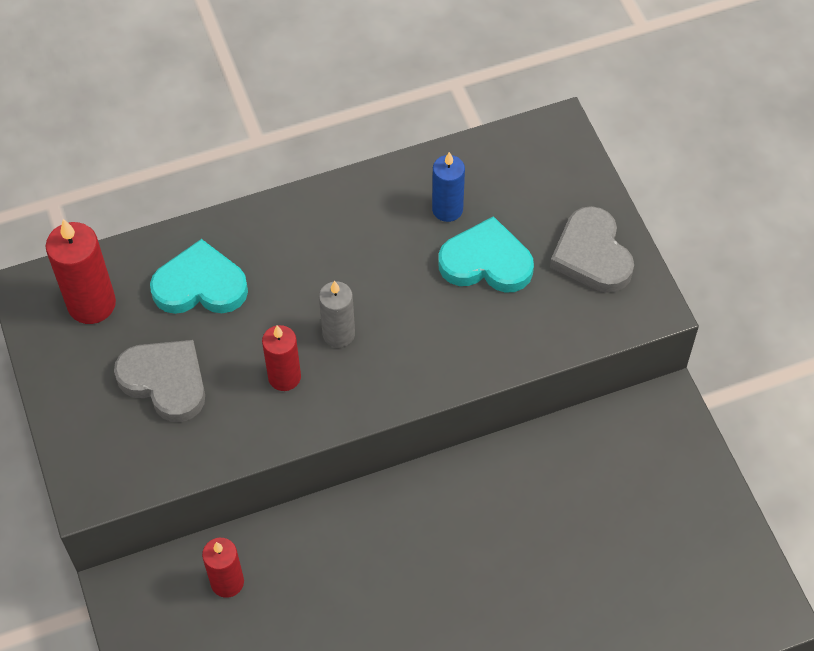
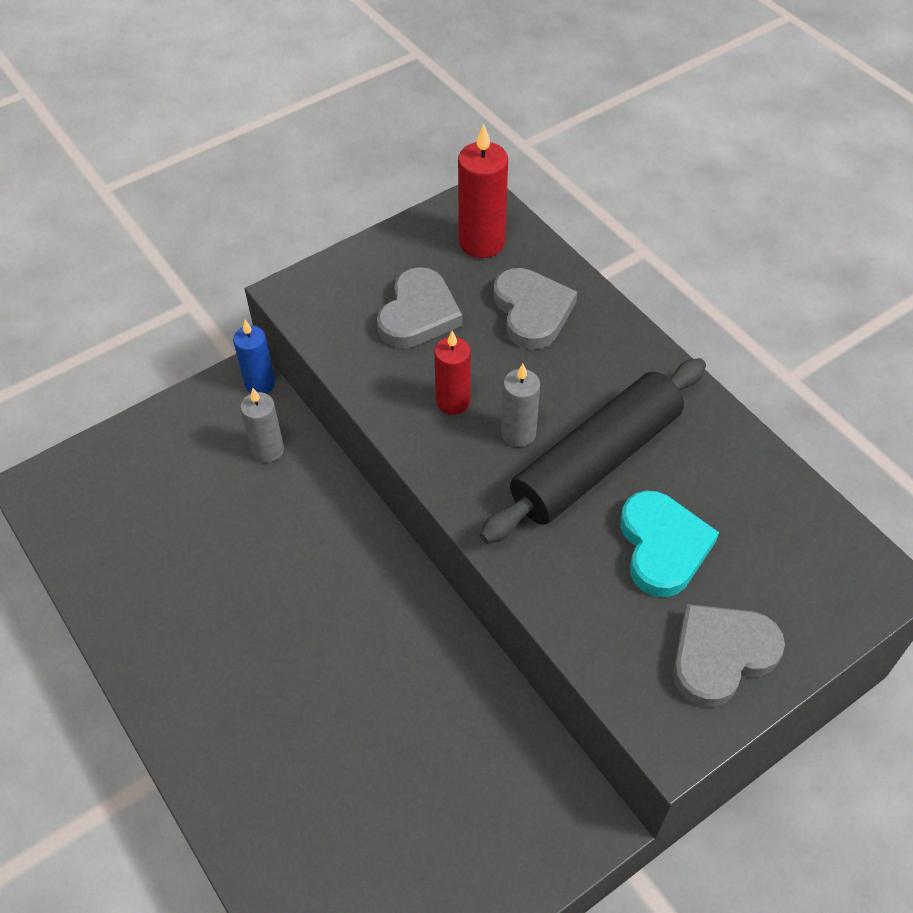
camera: 75 degrees right, 5 degrees down
turquoise heart [150,239,248,314] -> grey heart [493,268,577,350]
red candle [202,538,244,598] -> grey candle [240,388,284,463]
blue candle [432,152,465,222] -> blue candle moved to [233,320,275,394]
none -> black rolling pin [480,358,706,544]

